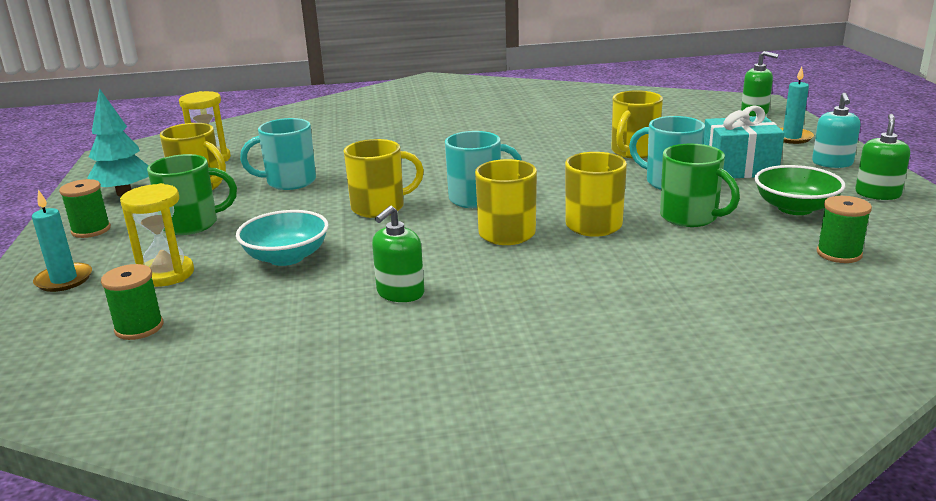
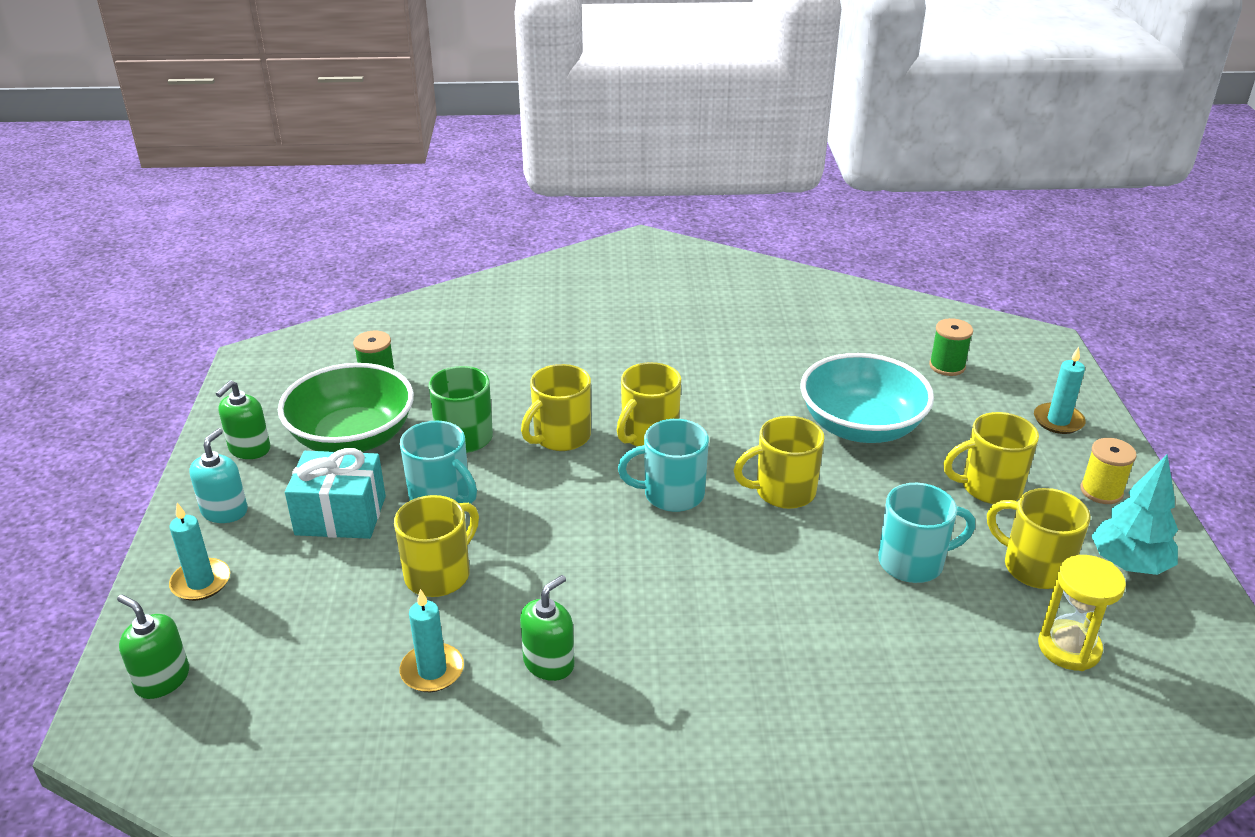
camera: 175 degrees left, 10 degrees up
green spool [59,179,111,238] -> yellow spool [1080,438,1137,504]
yellow hourglass [120,183,194,287] -> none
green mug [147,154,237,235] -> yellow mug [943,412,1039,504]
turquoise bowl [236,210,329,266] -> turquoise bowl [801,353,934,443], size x1.52
green soap dispenser [372,206,424,302] -> green soap dispenser moved to [520,575,574,681]
green bowl [755,165,845,215] -> green bowl [278,363,414,452], size x1.52
none -> turquoise candle [399,589,464,692]

